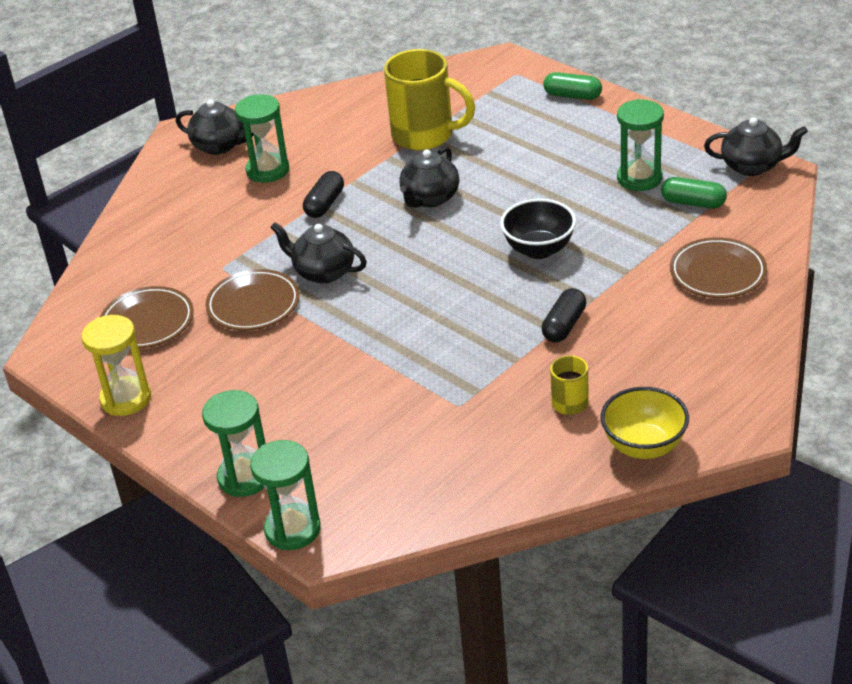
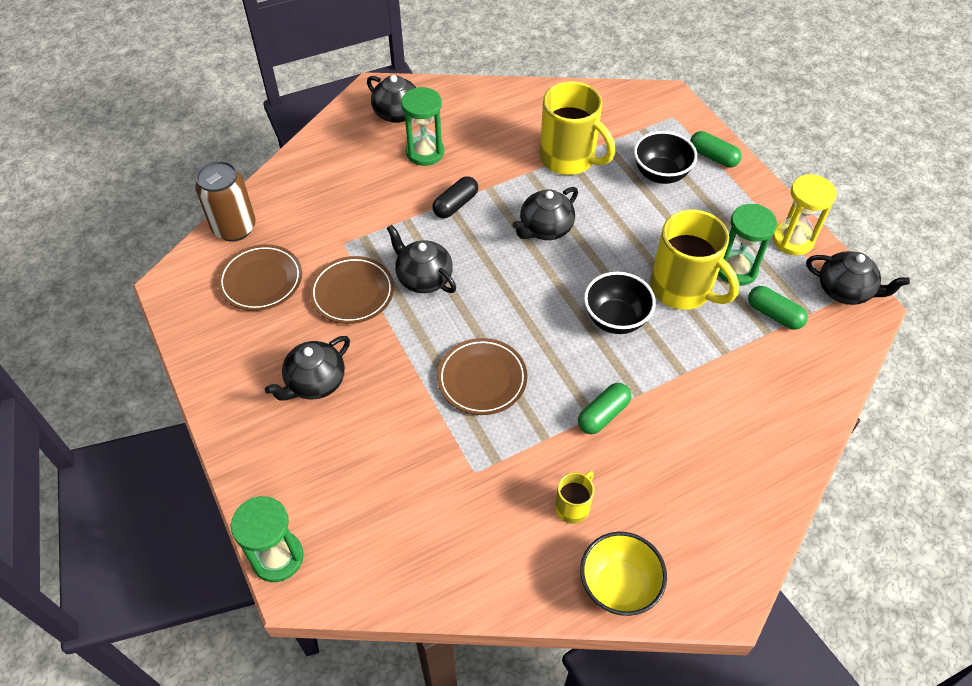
camera: 15 degrees right, 15 degrees up
yellow hourglass [81,315,151,416] -> yellow hourglass moved to [773,174,837,256]
green hourglass [202,390,266,497] -> none
black capsule [541,288,586,342] -> green capsule [578,383,631,434]
brown plate [670,237,767,298] -> brown plate moved to [437,338,527,415]
none -> brown can [195,161,256,242]
none -> black teapot [265,336,350,401]
none -> black bowl [634,131,697,184]
none -> yellow mug [650,210,739,310]

